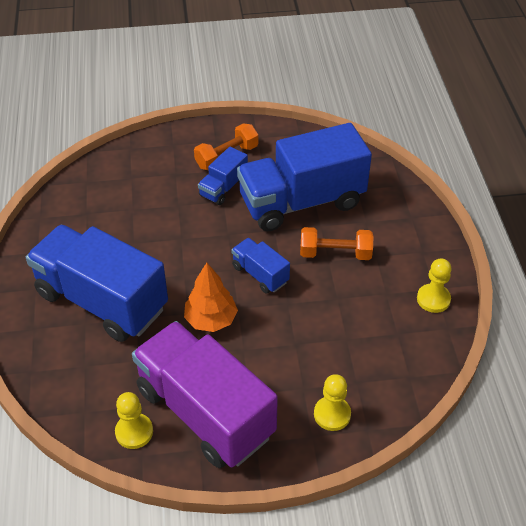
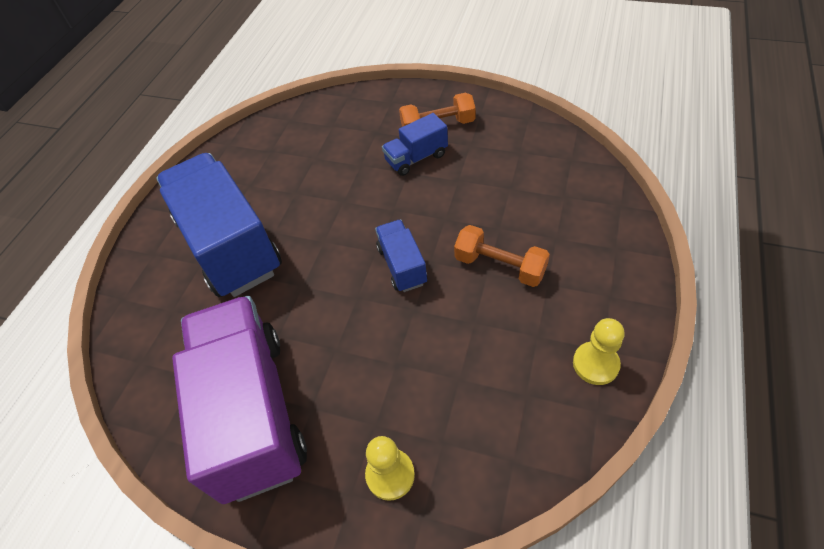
camera: 30 degrees right, 5 degrees up
yellow pawn [115,392,153,449] -> none
orange tree [184,262,238,332] -> none
blue truck [237,123,372,231] -> none

